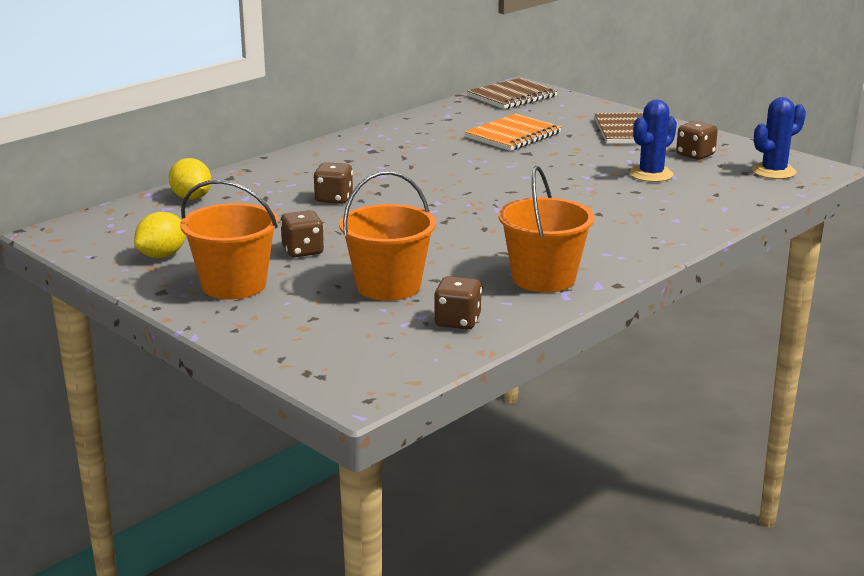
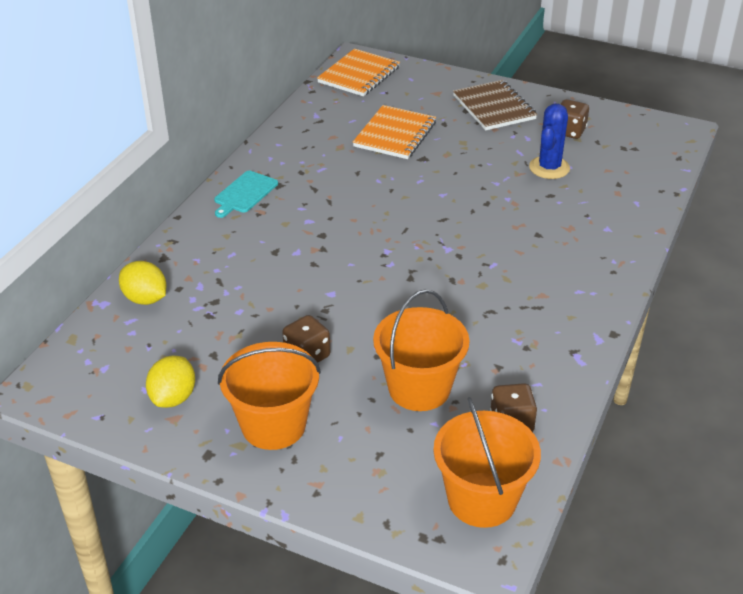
camera: 20 degrees left, 15 degrees up
brown dice [313,162,353,204] -> none
brown notebook [467,78,558,109] -> orange notebook [317,49,400,96]
orange bucket [499,166,595,293] -> orange bucket moved to [433,397,541,528]
blue cactus [752,97,806,179] -> none
none -> turquoise cutting board [214,171,278,218]

